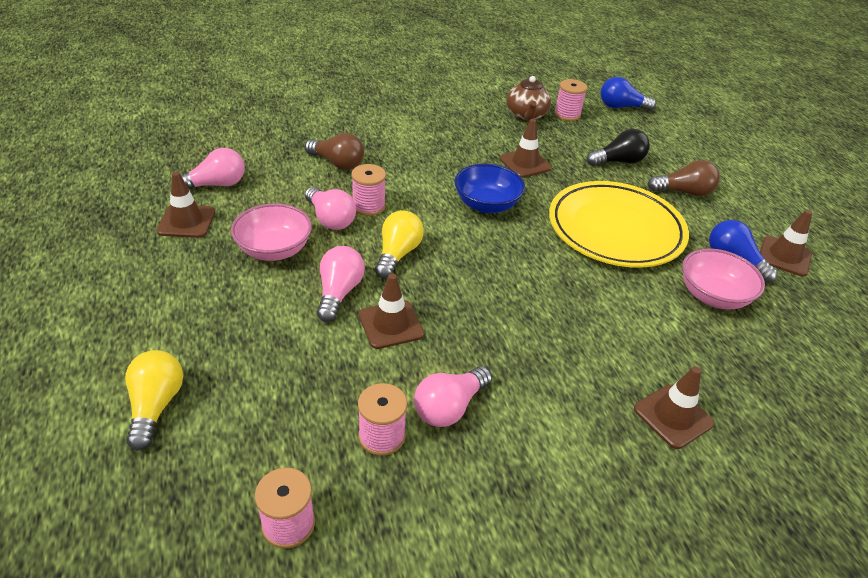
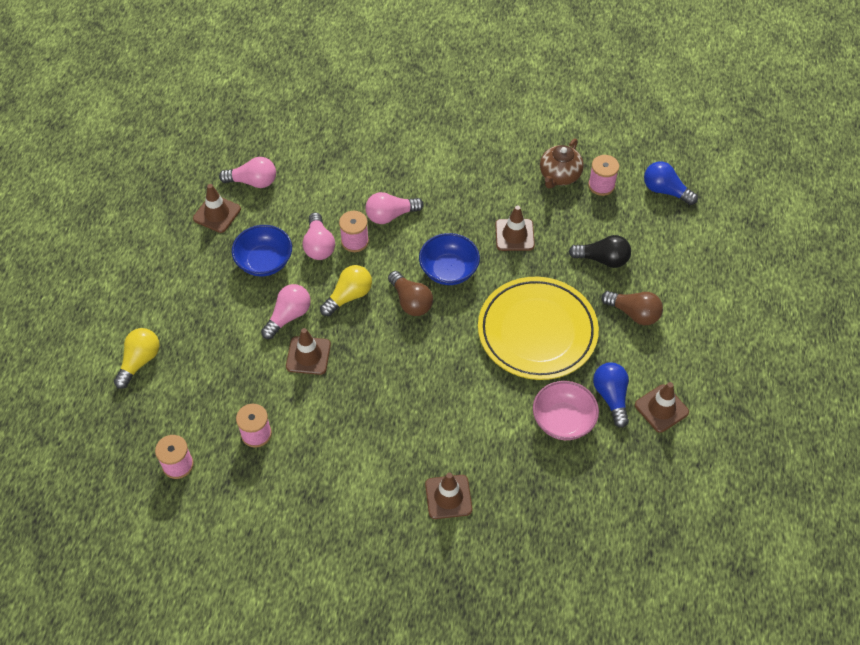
camera: 30 degrees right, 15 degrees up
pink bowl [231,203,312,261] -> blue bowl [232,225,292,276]
brown light bulb [305,133,364,170] -> brown light bulb moved to [388,271,433,316]
pink light bulb [414,366,492,427] -> pink light bulb moved to [365,192,424,224]

